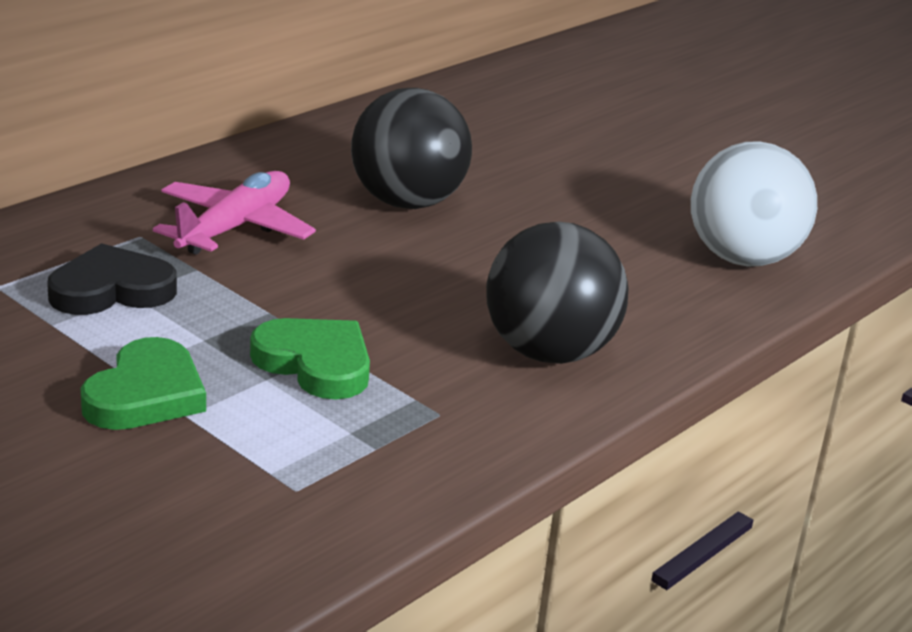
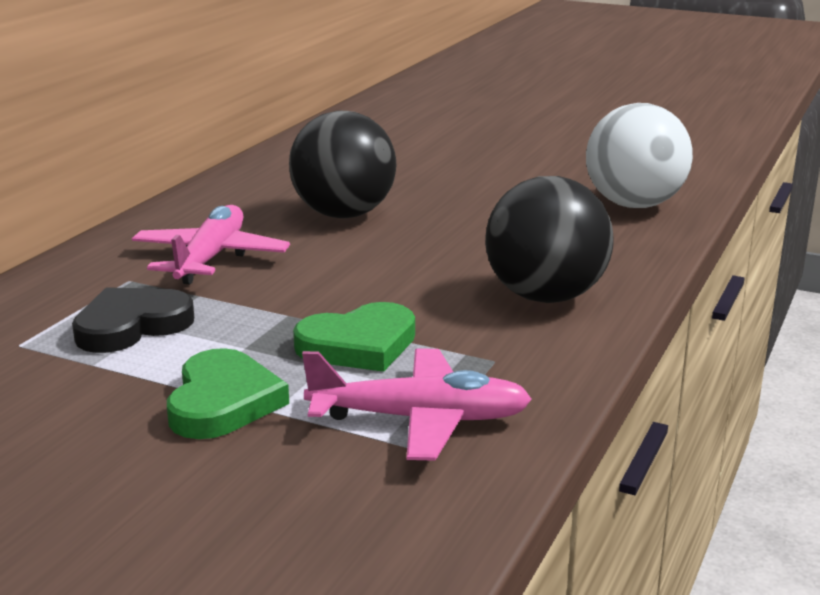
camera: 15 degrees left, 5 degrees down
green heart [250,318,370,400] -> green heart turned 135 degrees clockwise [293,302,415,372]
none -> pink plane [302,348,532,461]

